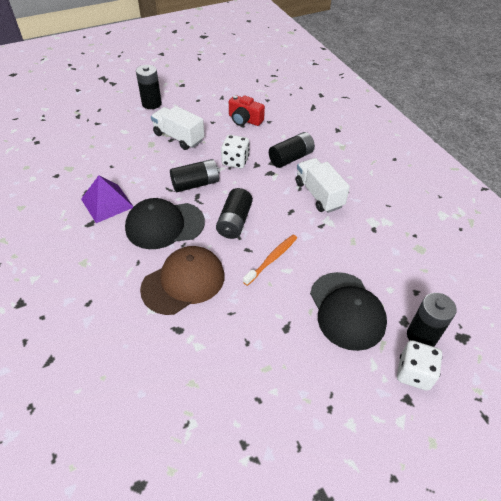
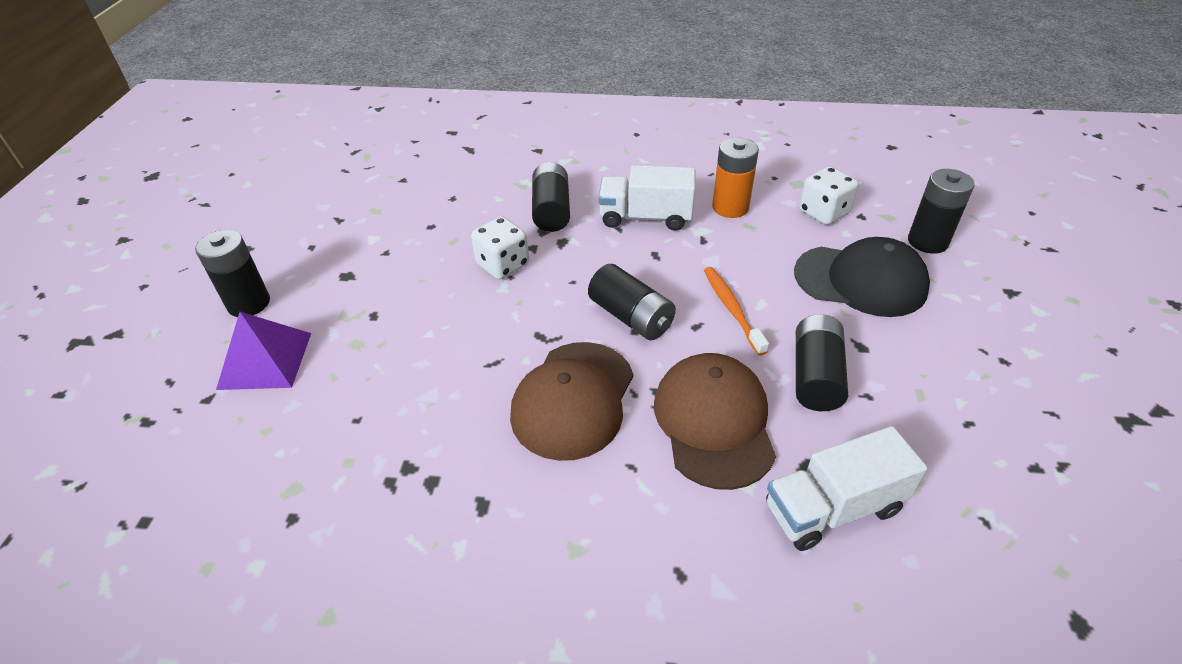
camera: 55 degrees left, 5 degrees down
purple pyramid [81,175,134,223] -> purple pyramid moved to [216,312,311,390]
black cap [125,198,205,249] -> brown cap [510,342,633,461]
white truck [151,106,204,150] -> white truck moved to [766,426,927,551]
black battery [170,159,220,192] -> black battery moved to [796,314,848,411]
red camera [229,95,265,126] -> none
white dice [397,340,442,391] -> white dice moved to [799,167,858,225]
none -> orange battery [712,138,759,218]

